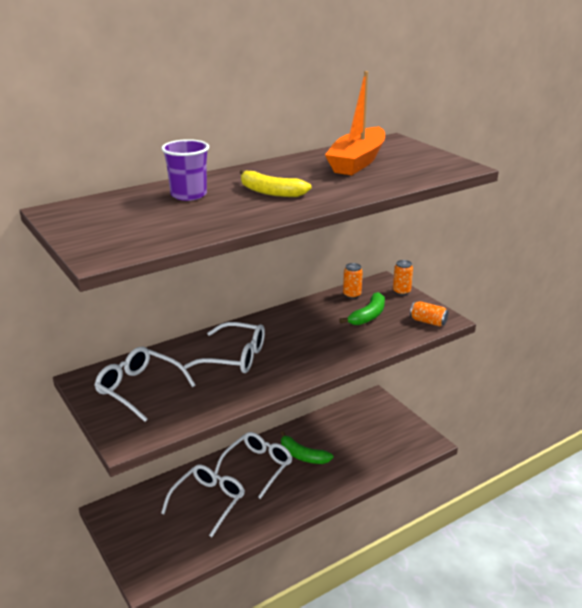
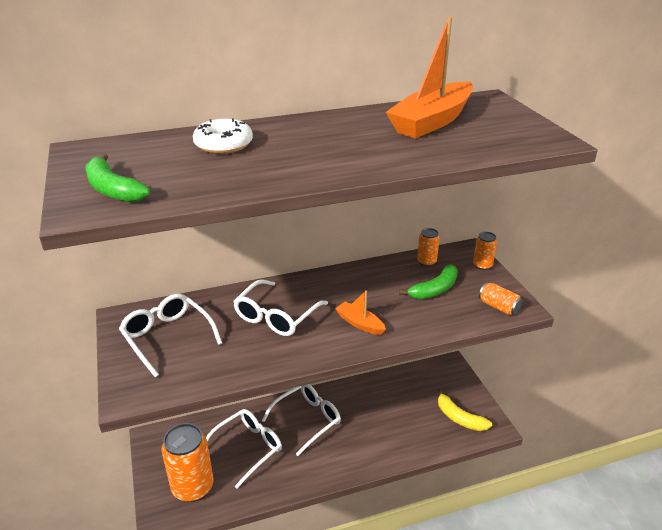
camera: 15 degrees right, 5 degrees up
purple cup [161,139,209,201] -> white donut [193,118,253,154]
white glasses [184,322,265,373] -> white glasses turned 90 degrees clockwise [233,279,328,336]
yellow banana [240,169,311,197] -> yellow banana moved to [438,389,492,431]
green banana [280,431,334,464] -> green banana moved to [86,154,150,203]
none -> orange can [161,423,214,502]
none -> orange boat [335,290,386,335]

